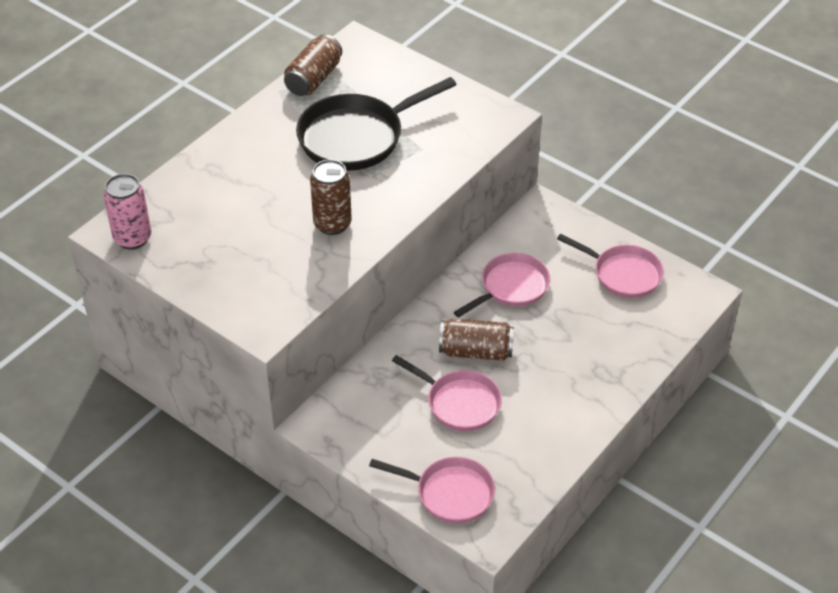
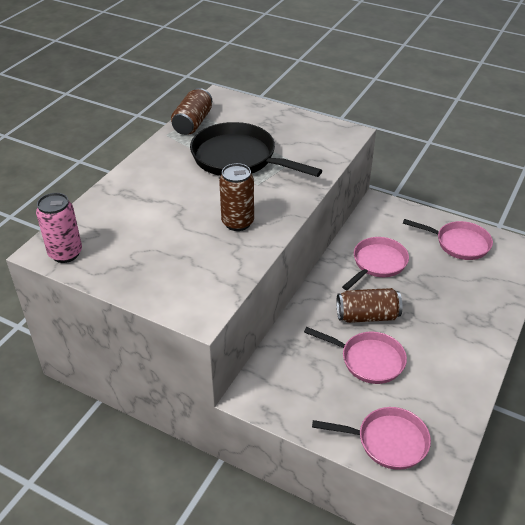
camera: 10 degrees left, 5 degrees down
black pan [296,77,457,171] -> black pan turned 75 degrees clockwise [190,122,322,177]

